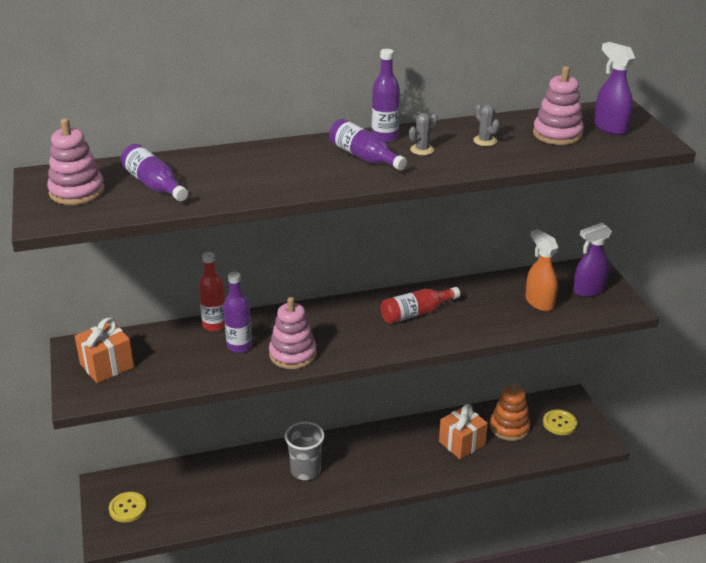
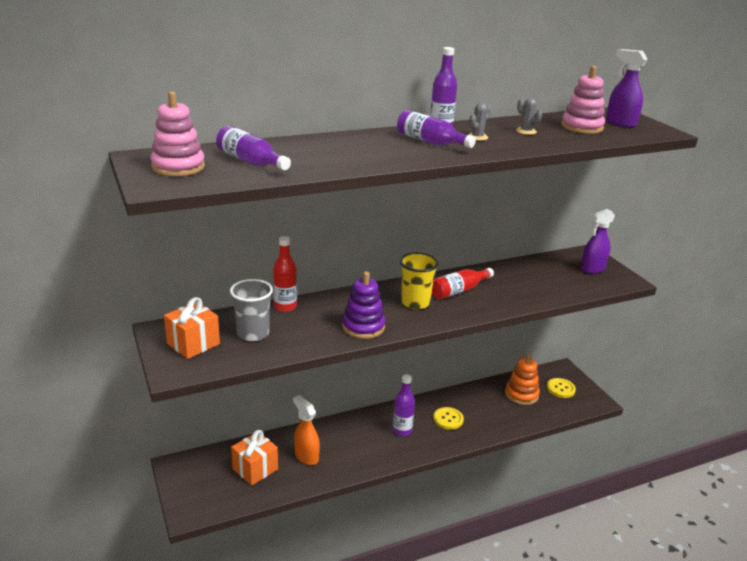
camera: 10 degrees left, 5 degrees down
yellow button [109,492,147,522] -> yellow button moved to [433,407,464,430]
purple bottle [223,272,252,353] -> purple bottle moved to [393,374,415,436]
pink stacking toy [269,297,317,369] -> purple stacking toy [342,272,385,339]
grey cup [285,422,325,480] -> grey cup moved to [230,279,273,341]
orange gift [439,404,488,460] -> orange gift moved to [231,430,278,486]
orange spray bottle [525,229,559,311] -> orange spray bottle moved to [293,395,320,465]
none -> yellow cup [400,252,439,310]

